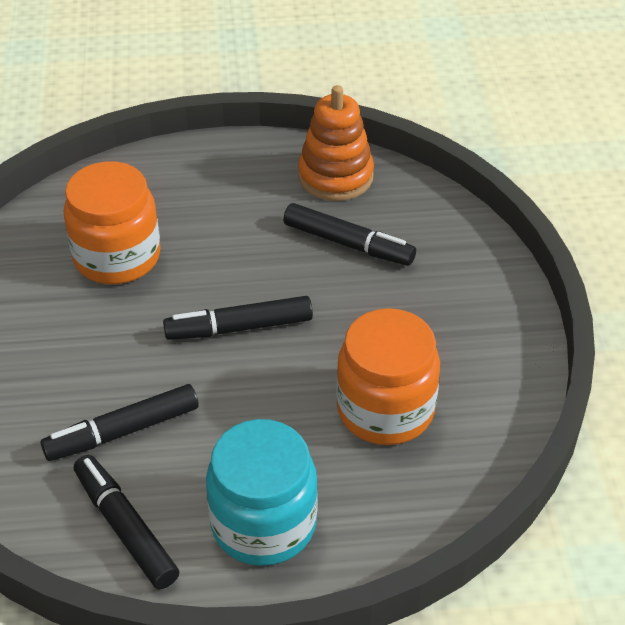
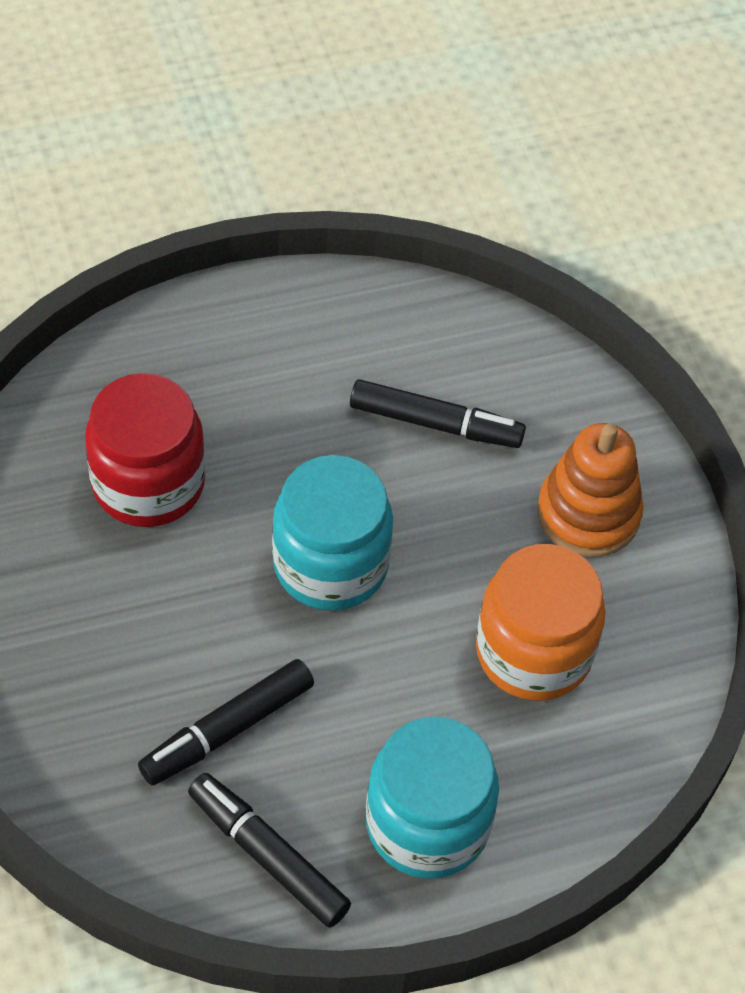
camera: 15 degrees left, 10 degrees up
orange jar [64,161,161,284] -> red jar [85,373,206,527]
black marker [163,296,313,340] -> turquoise jar [272,455,393,611]
orange stacking toy [298,85,374,201] -> orange stacking toy moved to [537,423,644,557]

